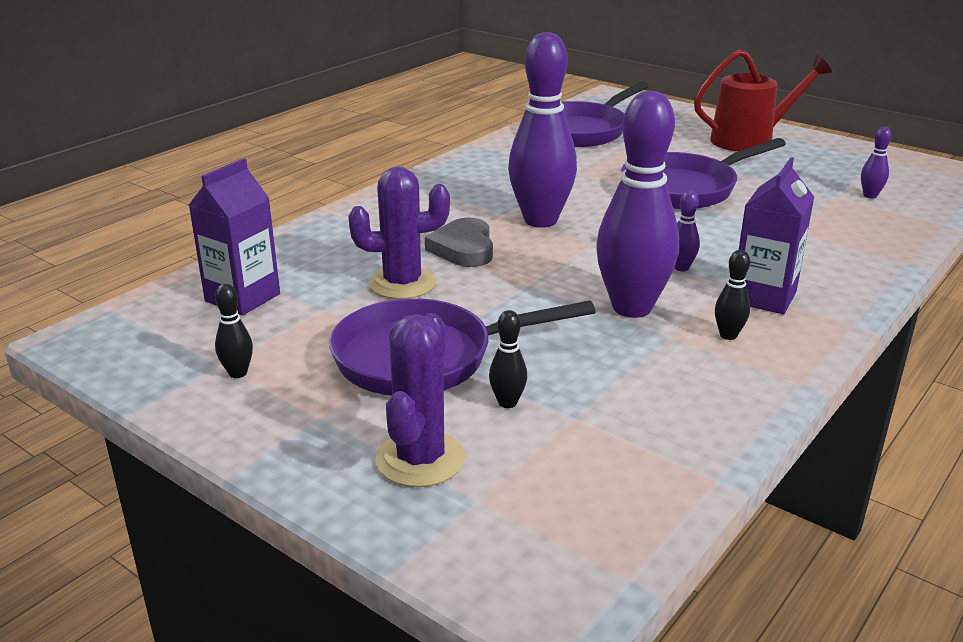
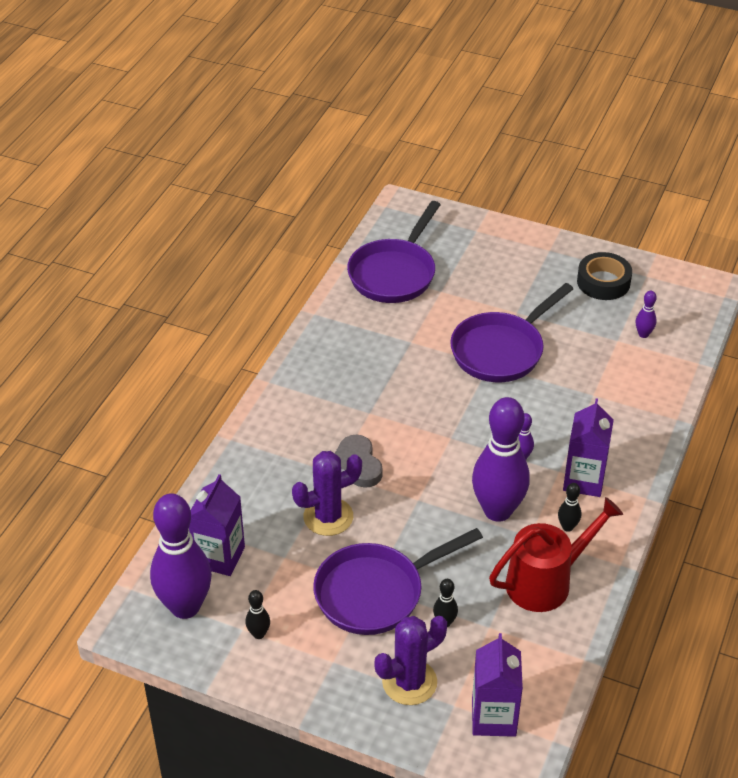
camera: 15 degrees left, 15 degrees up
purple cactus [375,313,465,487] -> purple cactus turned 60 degrees clockwise [375,616,447,705]
purple bowling pin [508,32,577,228] -> purple bowling pin moved to [150,493,212,619]
red watering can [694,49,832,152] -> red watering can moved to [489,497,623,612]
none -> purple carton [472,633,523,737]
none -> black tape [577,252,632,300]

